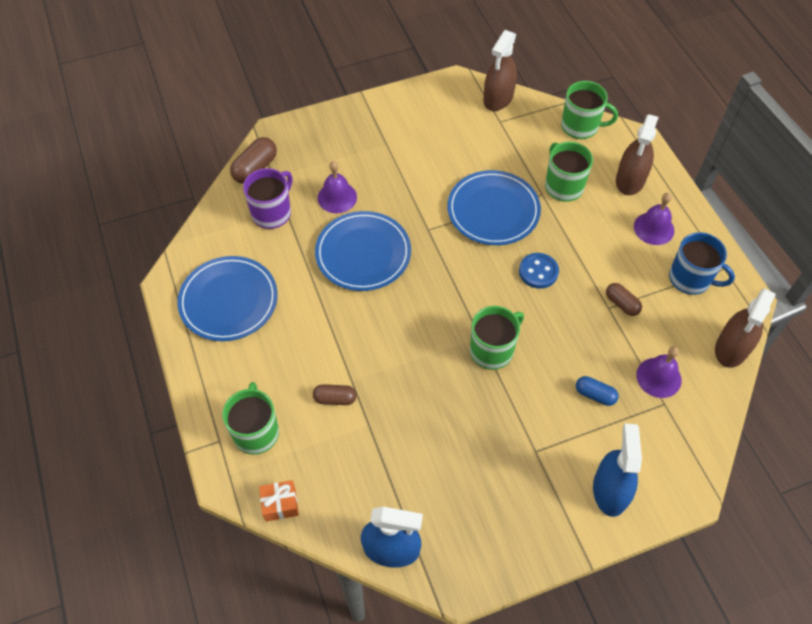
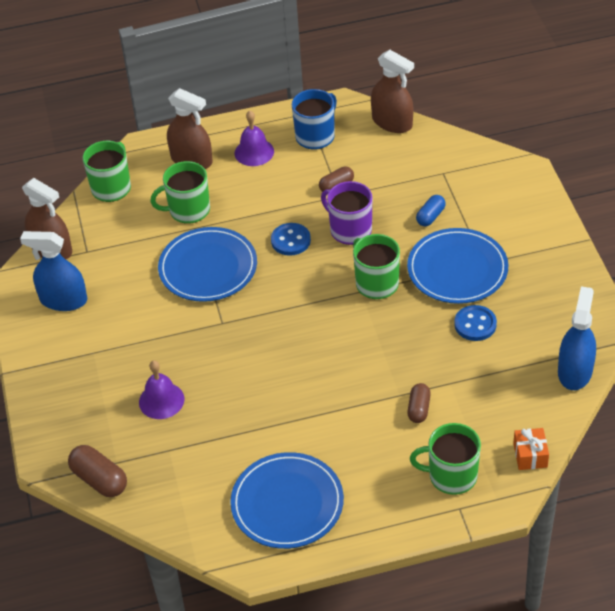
camera: 80 degrees left, 10 degrees down
purple mug [243,168,293,229] -> purple mug moved to [321,181,372,245]
blue plate [315,211,411,291] -> blue plate moved to [407,228,508,304]
blue spray bottle [593,424,642,517] -> blue spray bottle moved to [20,231,87,311]
purple bell [636,346,682,398] -> none
none -> blue button [454,305,497,341]

